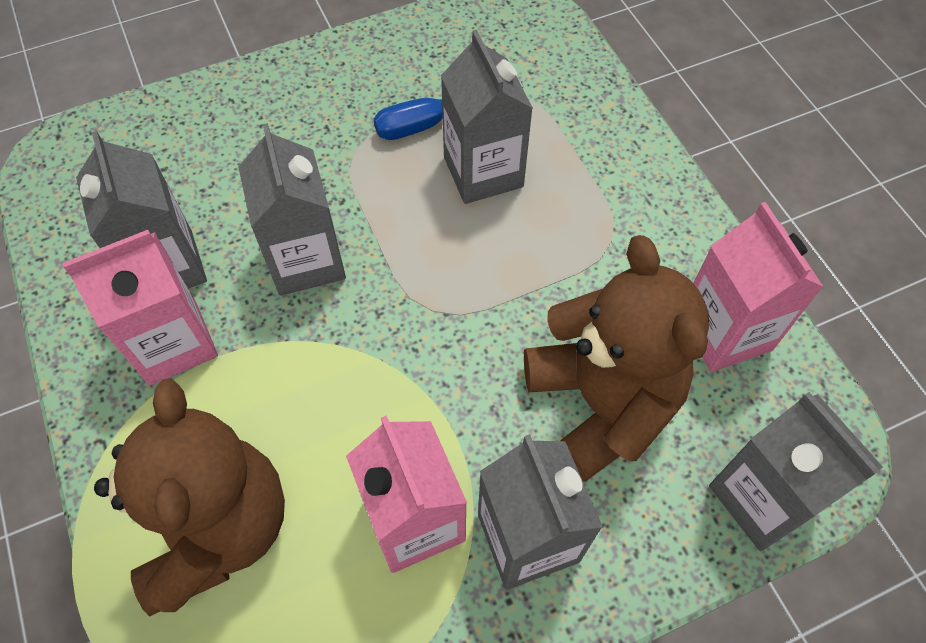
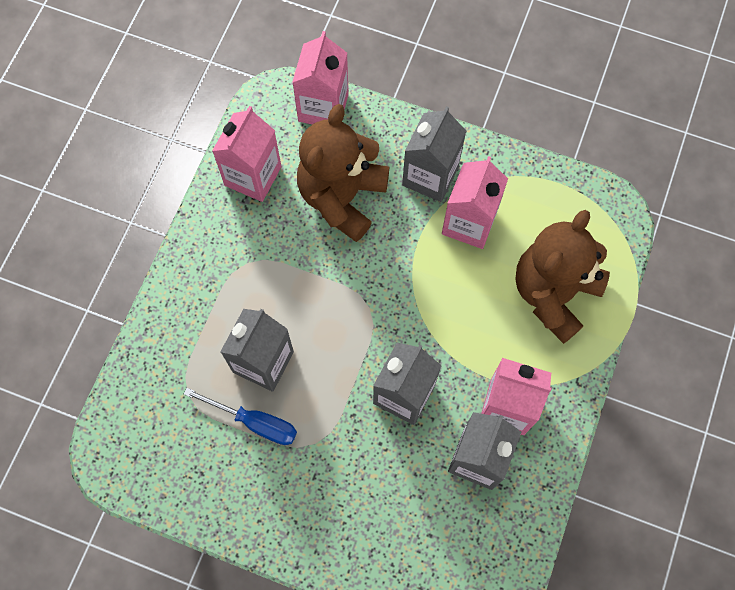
camera: 135 degrees left, 10 degrees up
grey carton [709,392,883,551] -> pink carton [292,31,349,125]

